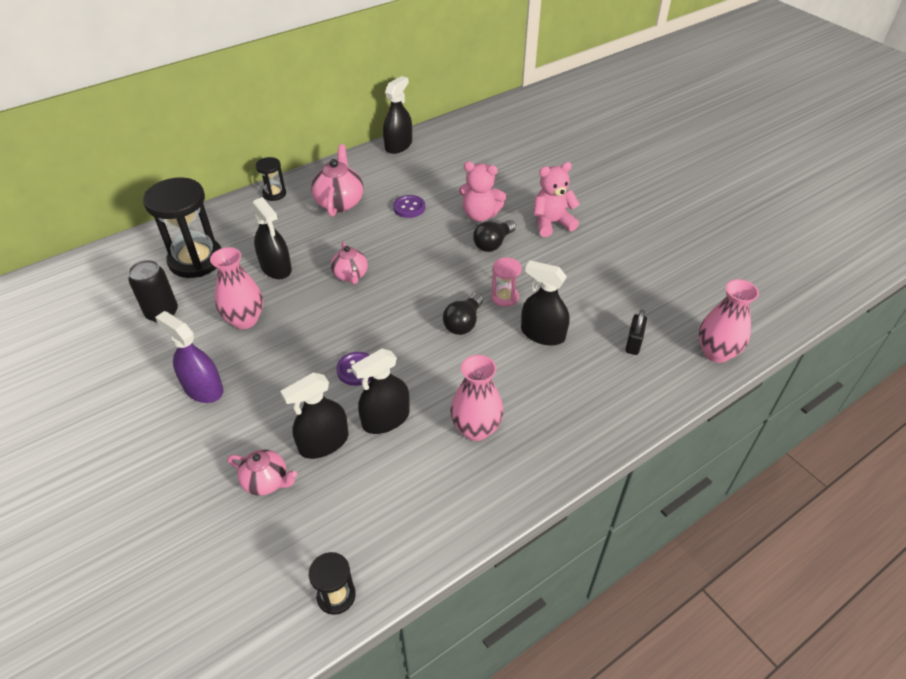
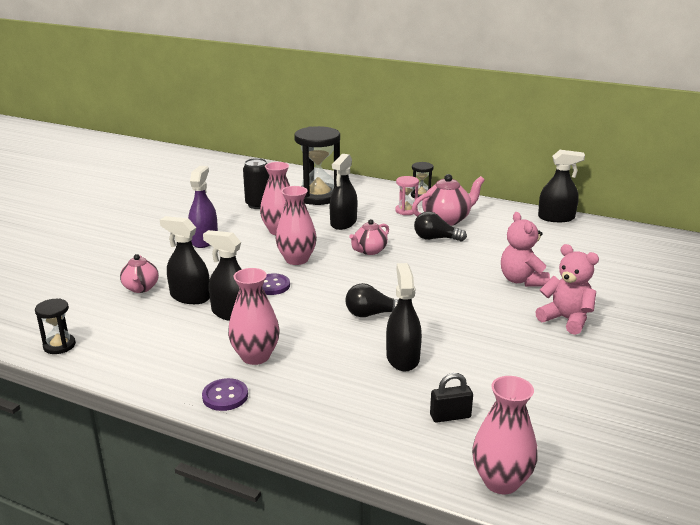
camera: 60 degrees right, 20 degrees down
purple button [393,195,425,218] -> purple button moved to [202,378,248,411]
black light bulb [473,220,516,252] -> black light bulb moved to [414,211,467,241]
pink hourglass [491,258,521,307] -> pink hourglass moved to [395,176,419,215]
none -> pink vase [276,186,317,265]

